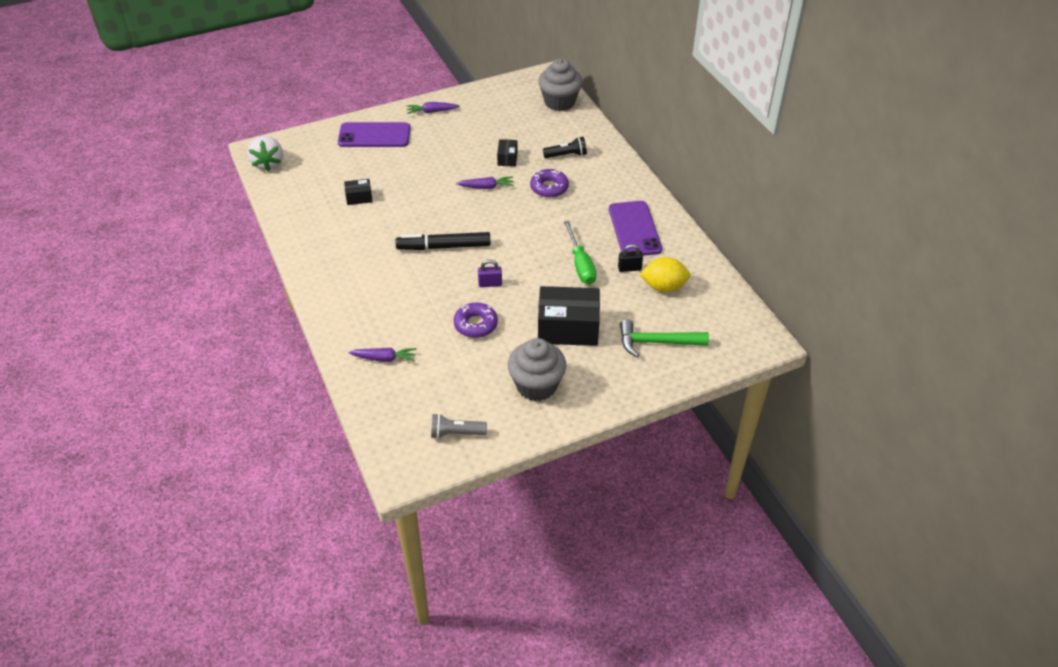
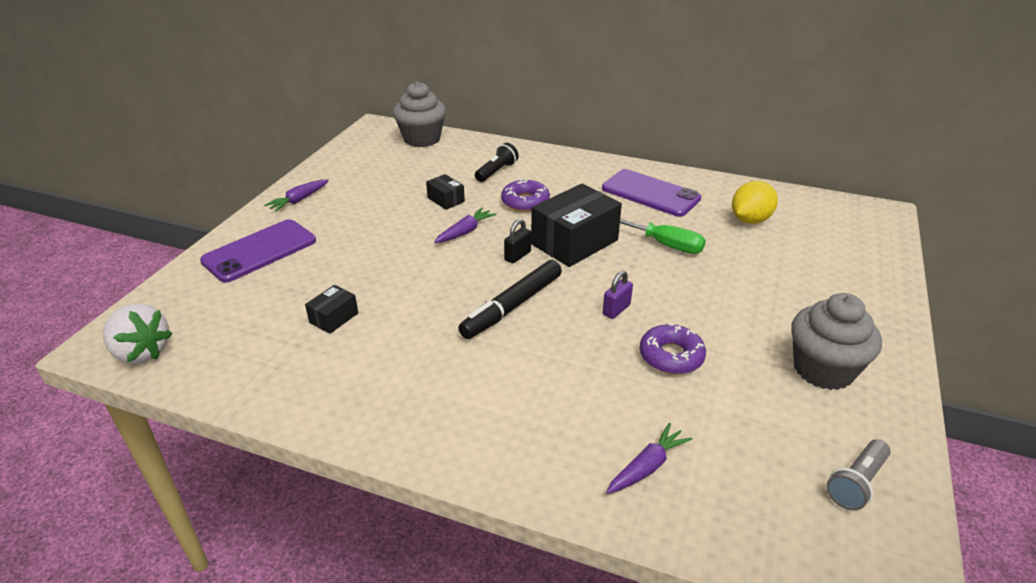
camera: 45 degrees left, 10 degrees down
black box [538,286,600,346] -> black box moved to [531,183,622,267]
black padlock [618,244,643,272] -> black padlock moved to [504,219,531,263]
green hammer [620,320,709,357] -> none

